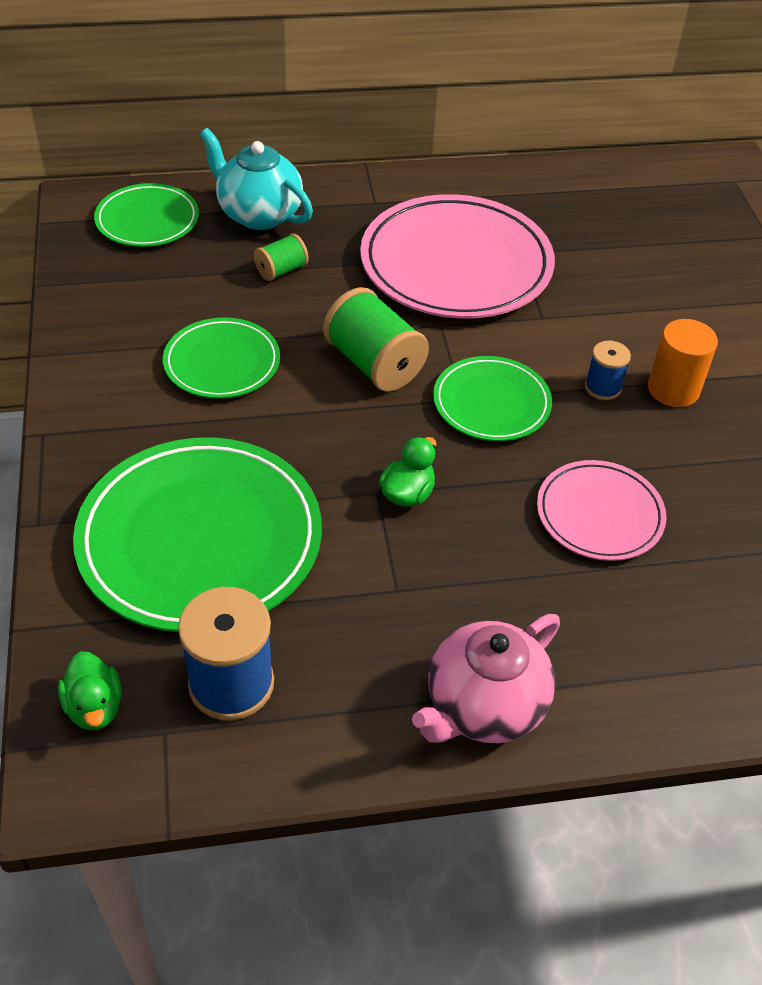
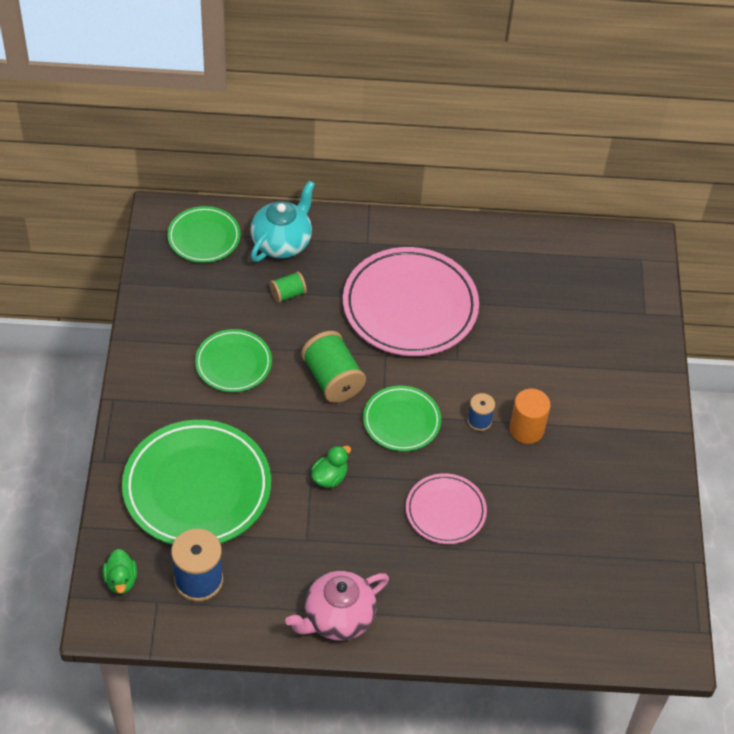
camera: 10 degrees right, 5 degrees up
turquoise teapot [200,128,313,230] -> turquoise teapot turned 75 degrees clockwise [250,181,315,262]

